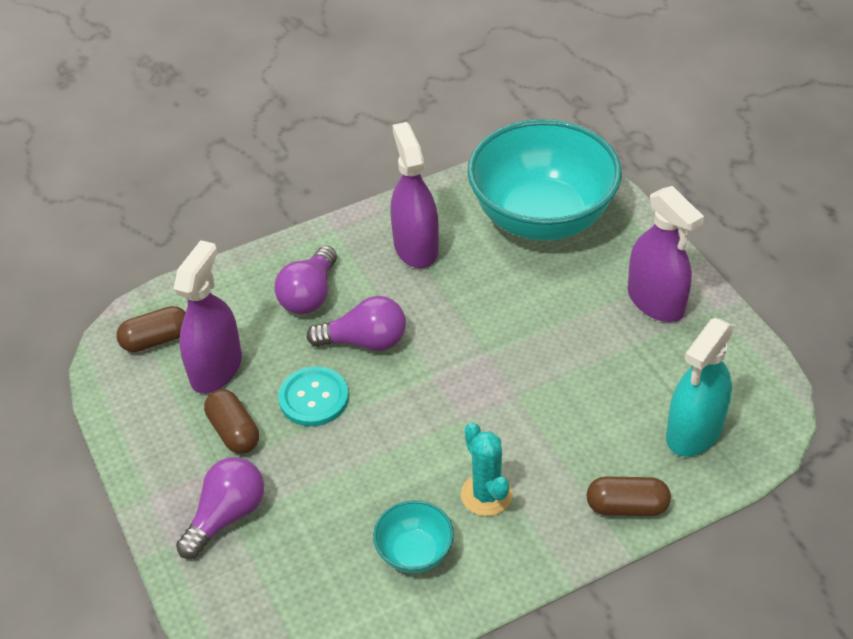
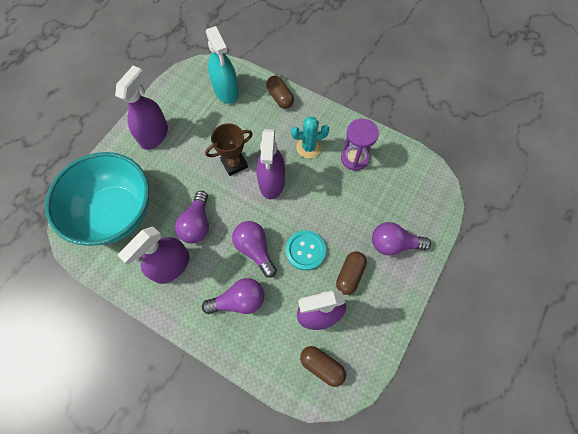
camera: 125 degrees left, 20 degrees up
turquoise bowl [373,500,454,574] -> purple hourglass [341,119,379,171]
turquoise cactus [461,422,513,516] -> turquoise cactus turned 45 degrees clockwise [291,116,329,158]
turquoise spray bottle [666,318,735,457] -> turquoise spray bottle turned 60 degrees clockwise [206,26,239,104]
none -> purple light bulb [175,191,209,243]
none -> brown trophy [205,123,253,176]
none -> purple spray bottle [257,129,285,200]

